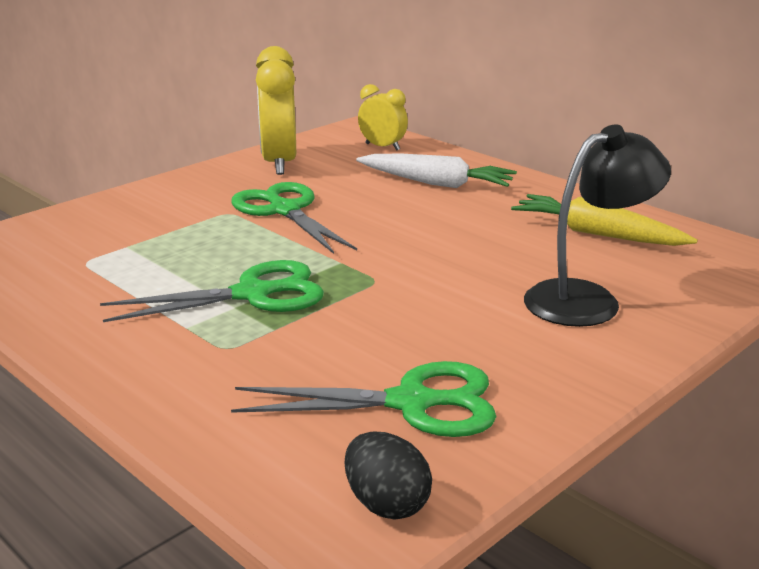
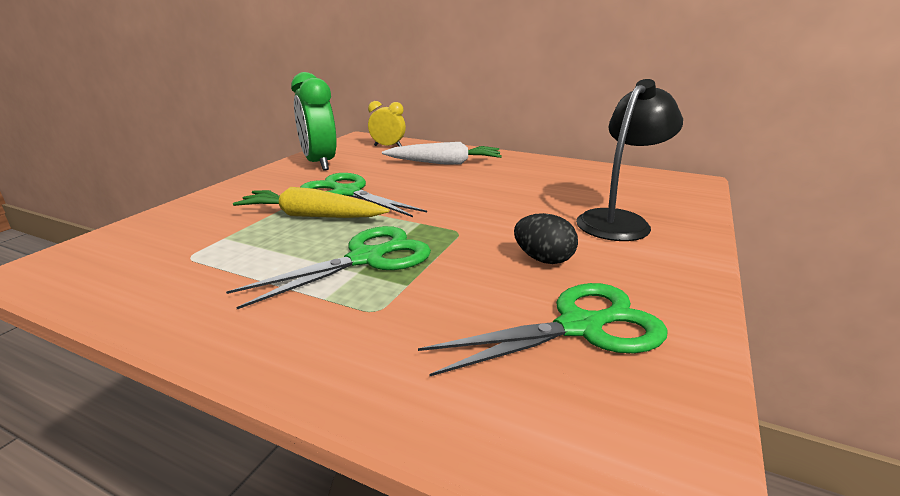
camera: 20 degrees left, 0 degrees up
yellow clock [256,46,296,175] -> green clock [291,72,337,171]
black egg [344,432,432,520] -> black egg moved to [514,213,578,264]
yellow carrot [511,194,698,246] -> yellow carrot moved to [233,187,389,218]

